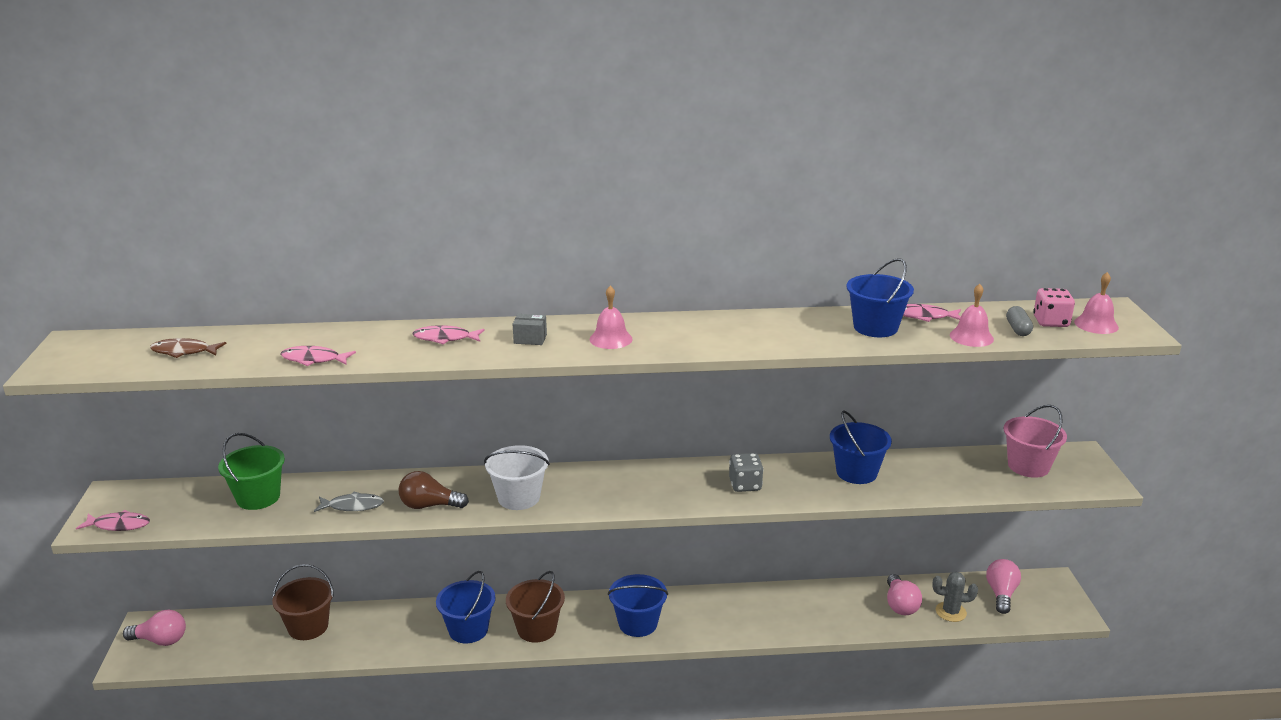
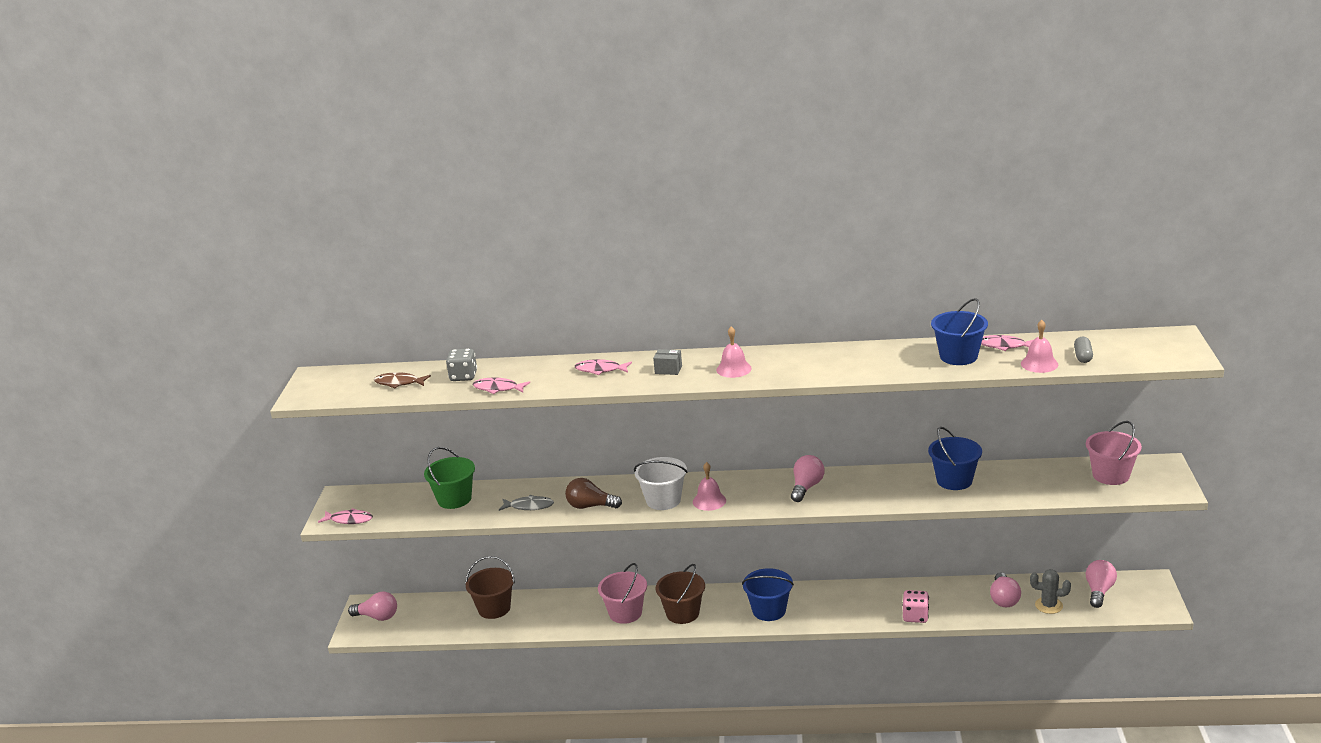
camera: 10 degrees right, 0 degrees up
blue bucket [436,571,496,643] -> pink bucket [598,563,647,624]
grey dice [729,453,764,492] -> grey dice moved to [446,348,477,381]
pink dice [1033,288,1075,327] -> pink dice moved to [902,590,929,623]
pink bell [1074,272,1119,334] -> pink bell moved to [693,462,726,511]
none -> pink light bulb [791,455,824,502]

